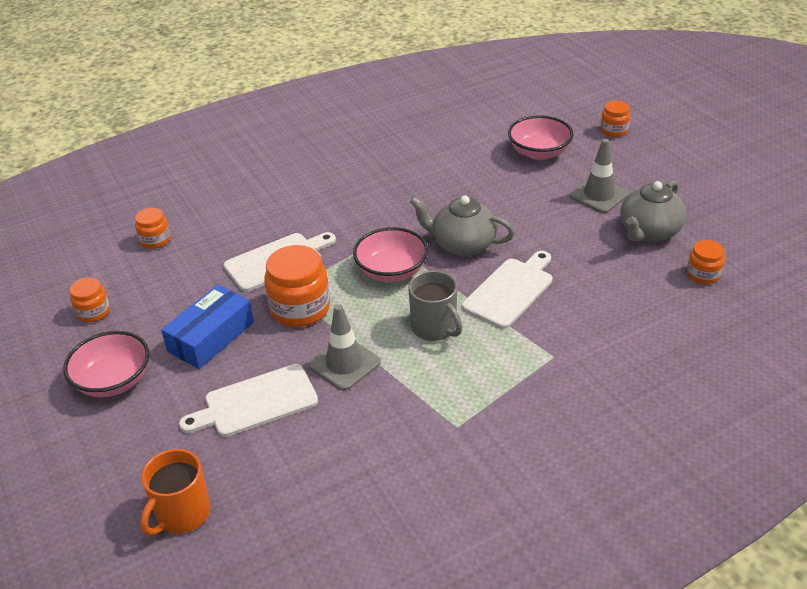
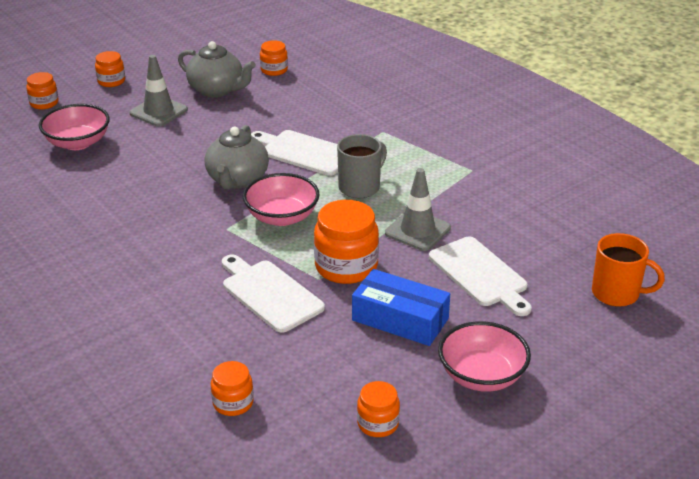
camera: 100 degrees left, 5 degrees down
none -> orange jar [95,51,125,87]

